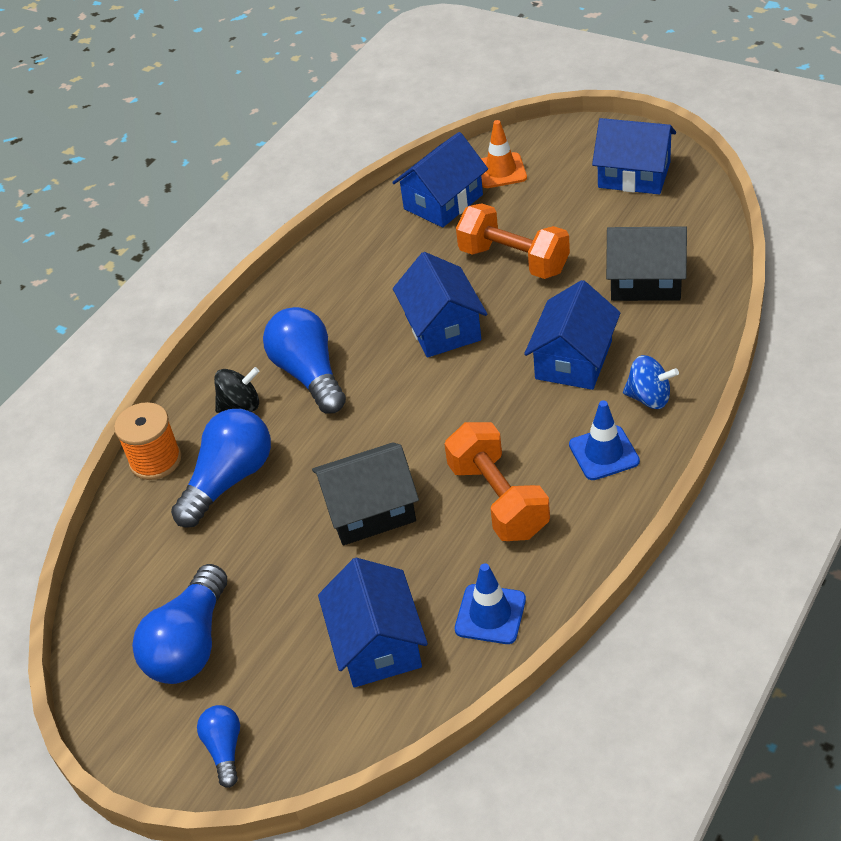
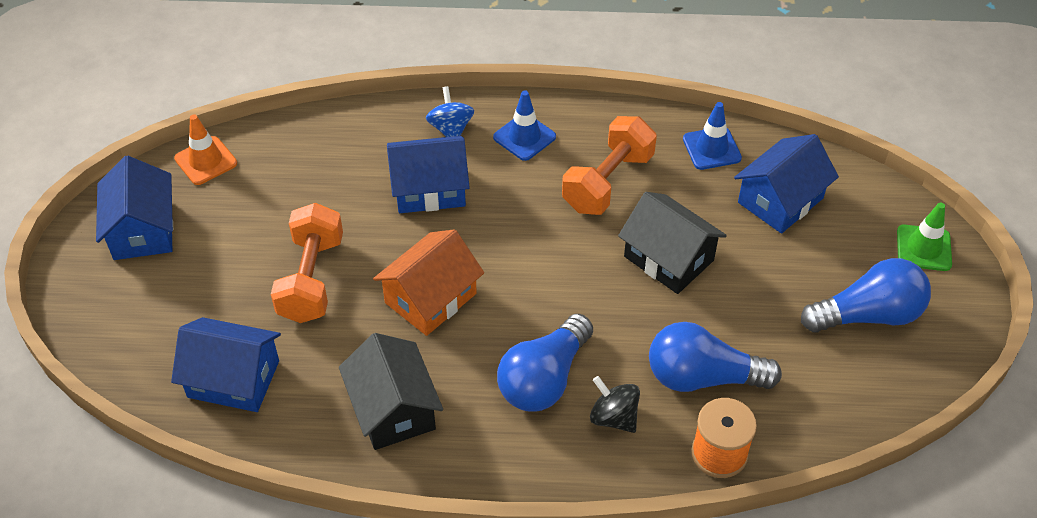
camera: 125 degrees left, 5 degrees up
blue light bulb [197,705,240,788] -> green traffic cone [897,202,952,271]
blue house [393,252,487,358] -> orange house [373,229,484,336]
orange traffic cone [481,120,527,188] -> orange traffic cone moved to [174,114,237,185]
black house [606,226,687,301] -> black house moved to [339,333,443,450]

